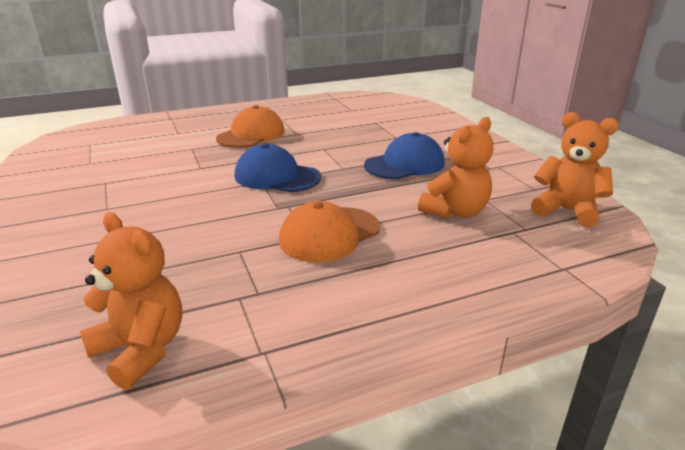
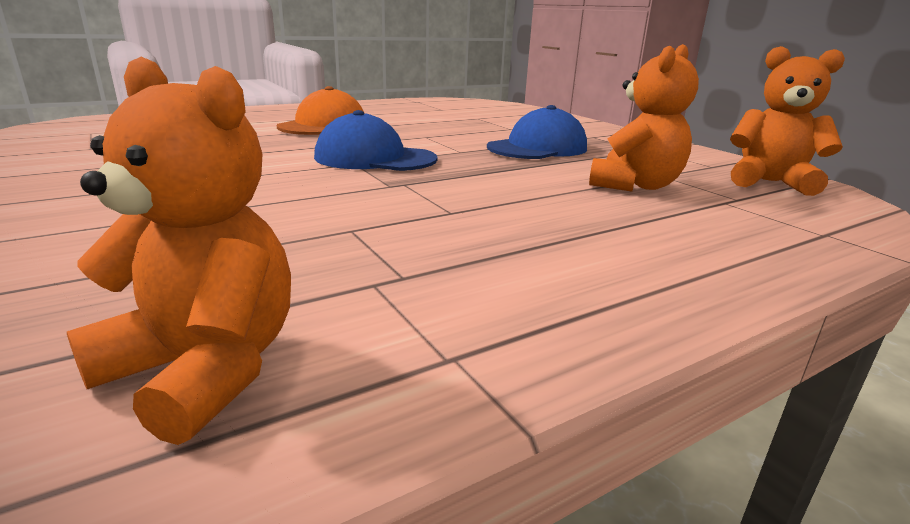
camera: 10 degrees left, 5 degrees down
orange cap [279,201,380,262] -> none

